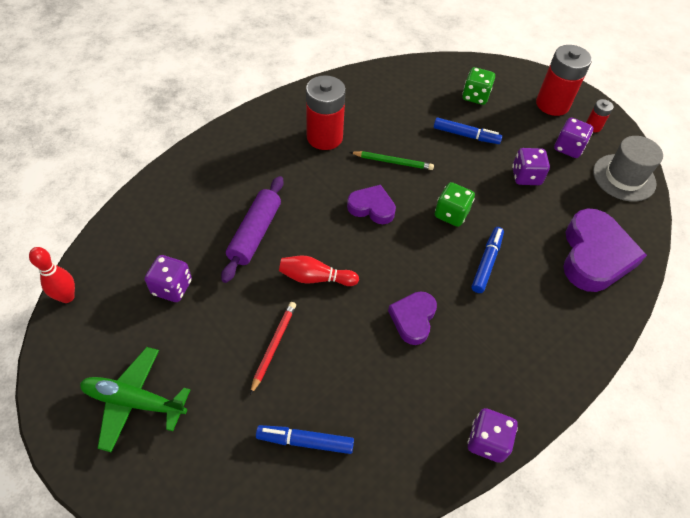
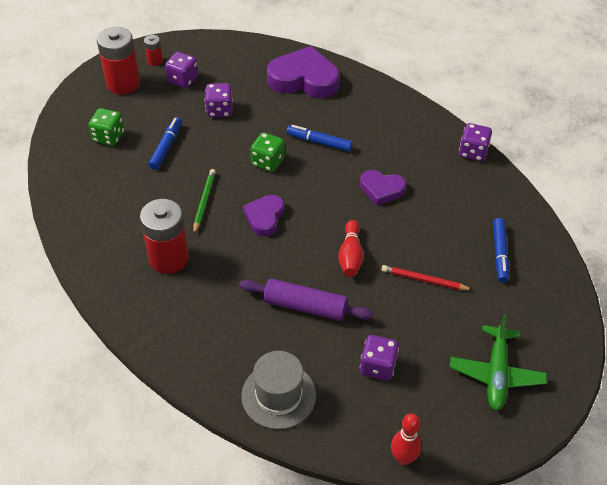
camera: 90 degrees left, 5 degrees down
grey hat [593,136,663,202] -> grey hat moved to [241,351,316,429]

